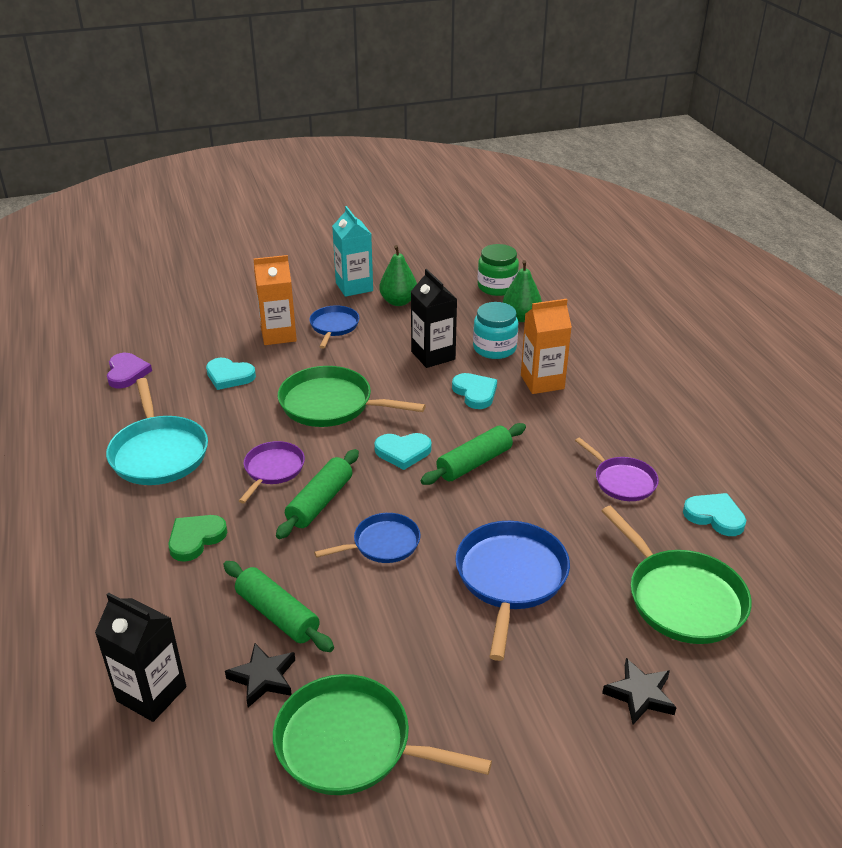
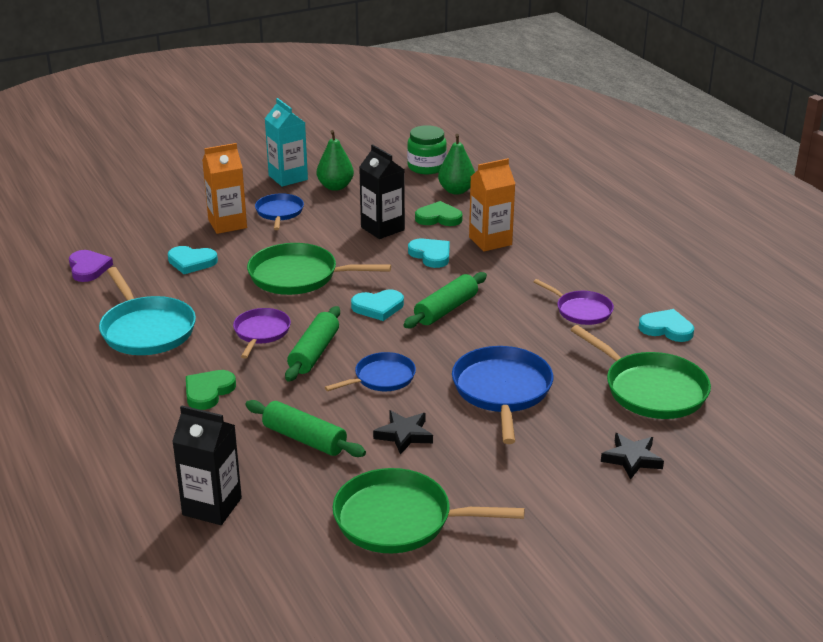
camera: 10 degrees left, 5 degrees down
black star [225,643,295,708] -> black star moved to [373,410,433,455]
turquoise jar [473,302,518,359] -> green heart [415,201,463,226]

